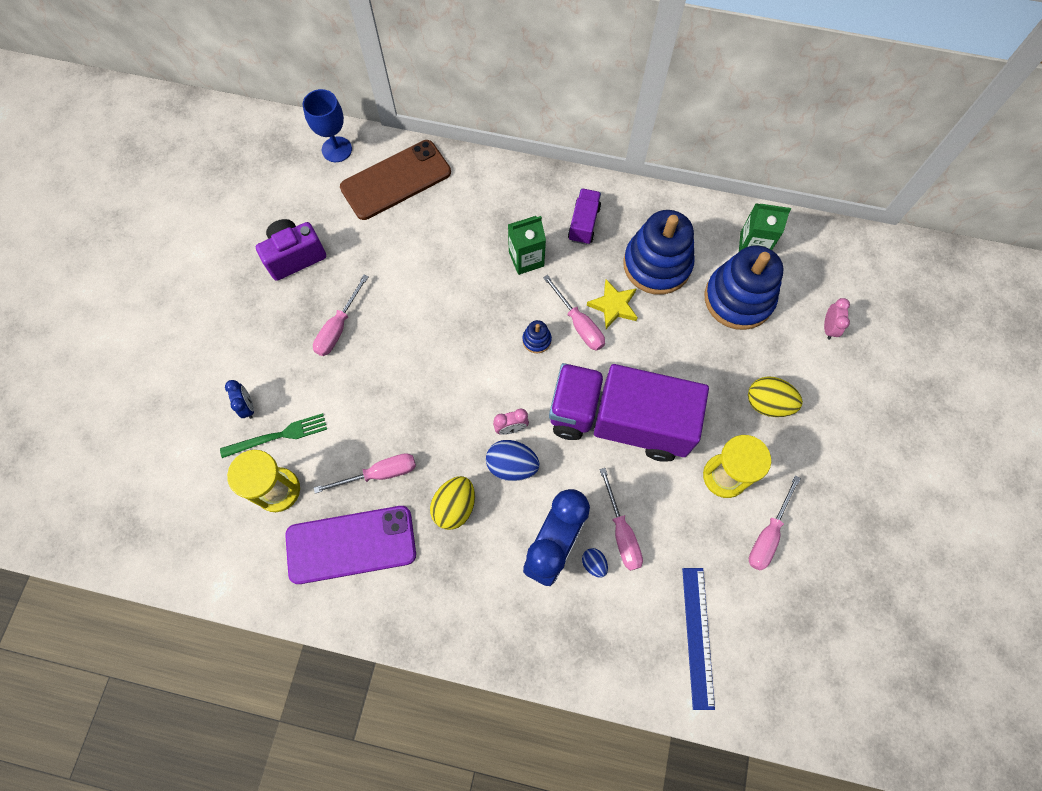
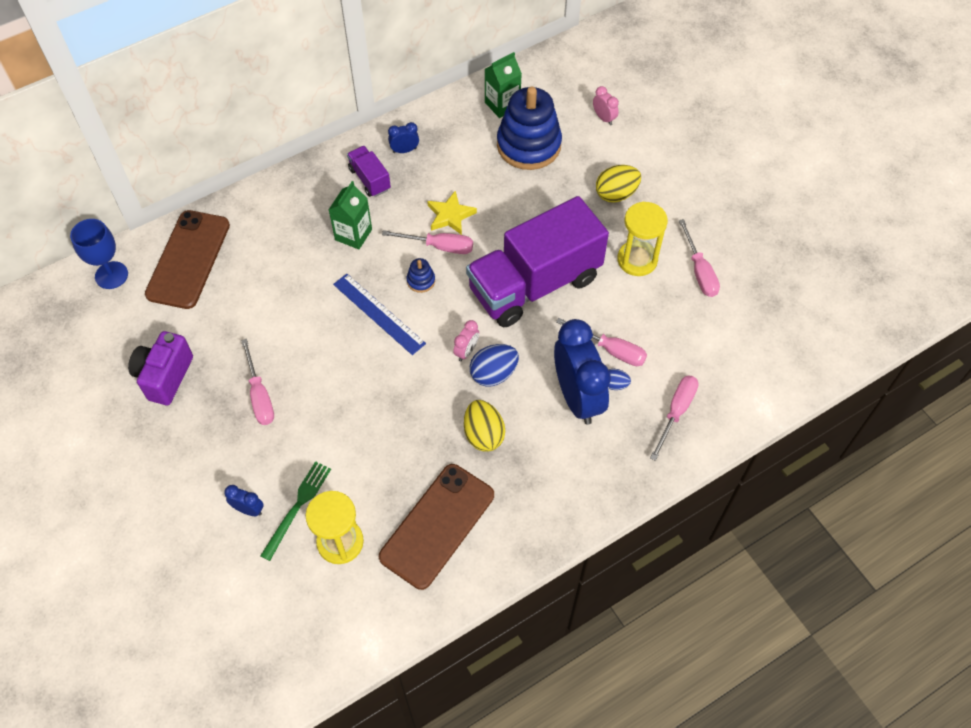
camera: 45 degrees left, 10 degrees down
purple phone [285,506,416,584] -> brown phone [379,464,494,590]
pink screwdriver [314,453,416,494] -> pink screwdriver moved to [650,375,699,461]
blue stacking toy [623,210,695,295] -> none
blue ruler [682,568,715,710] -> blue ruler moved to [333,274,426,355]
none -> blue clock [388,122,419,153]

